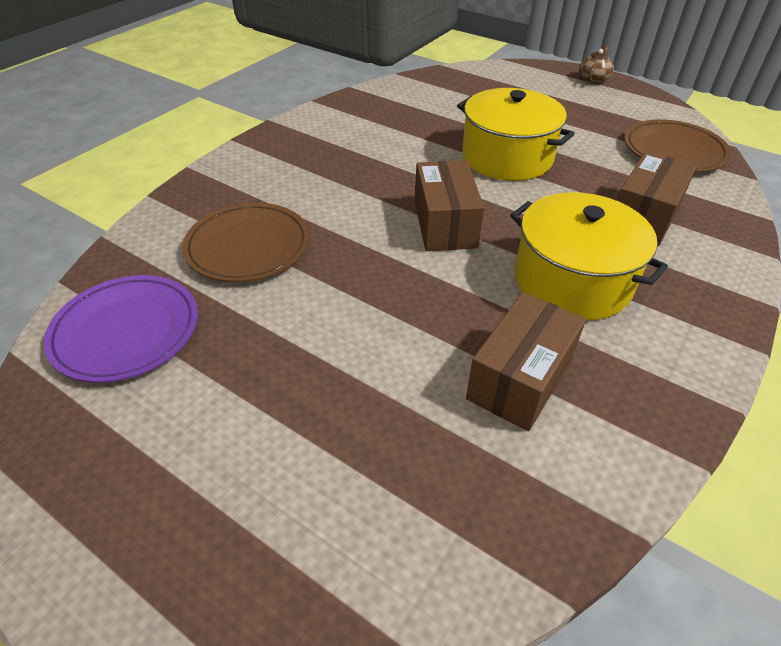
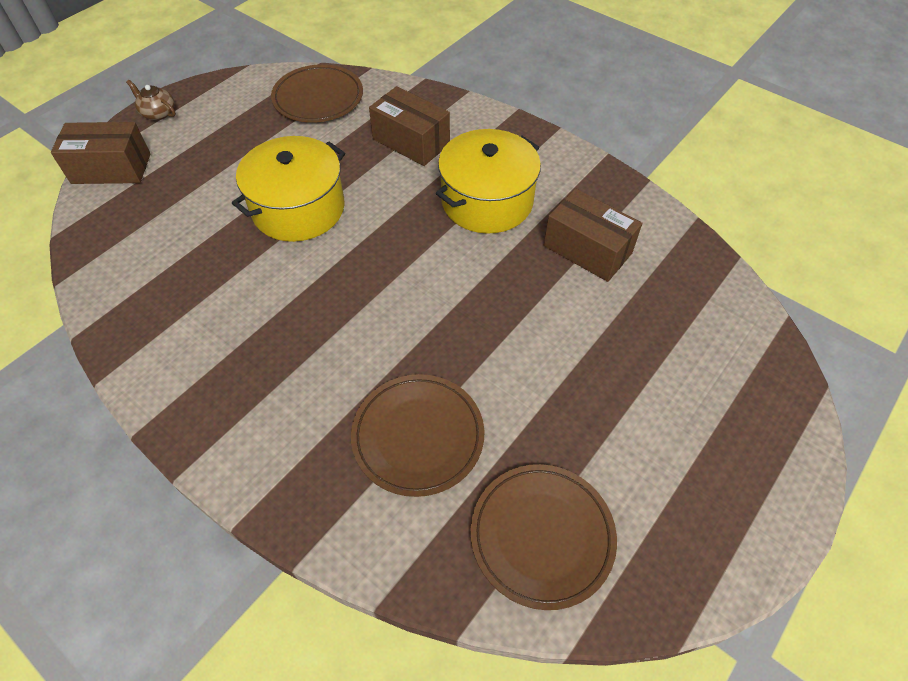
camera: 85 degrees left, 10 degrees up
purple plate [44,275,198,383] -> brown plate [470,464,617,610]
brown box [415,160,484,251] -> brown box moved to [51,122,151,184]

